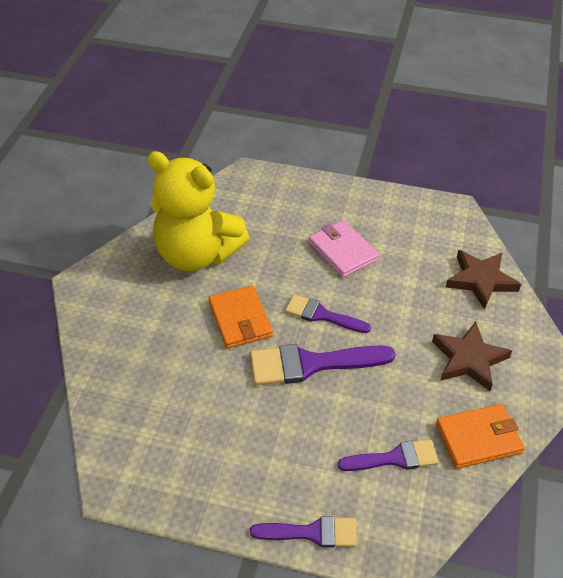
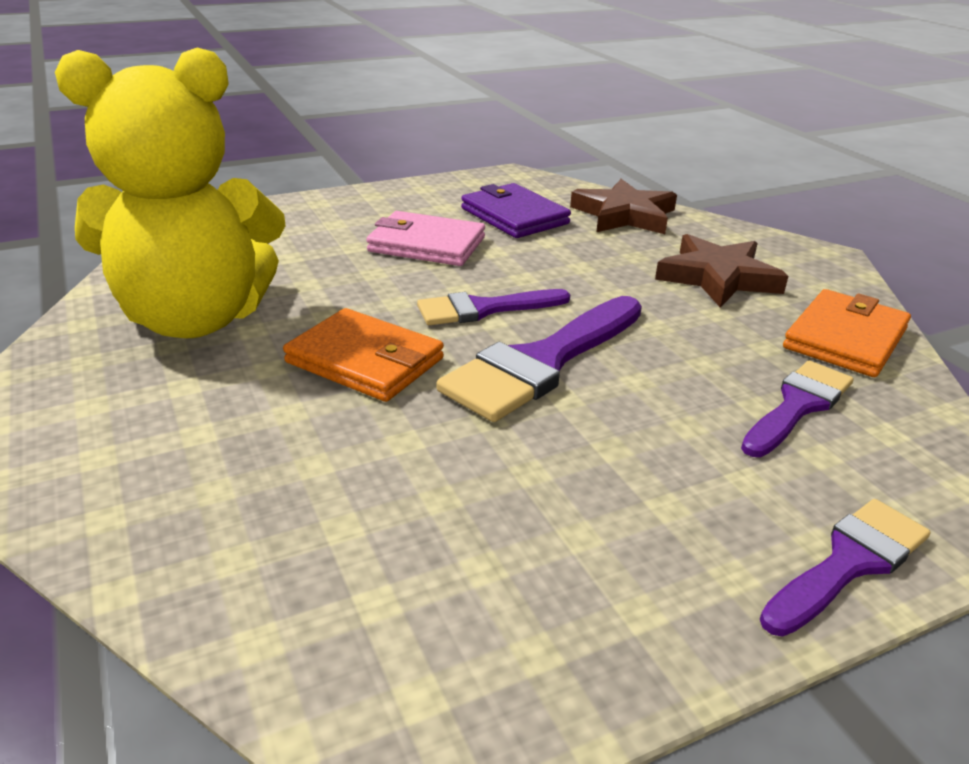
camera: 40 degrees left, 15 degrees down
none -> purple wallet [461,183,571,238]

